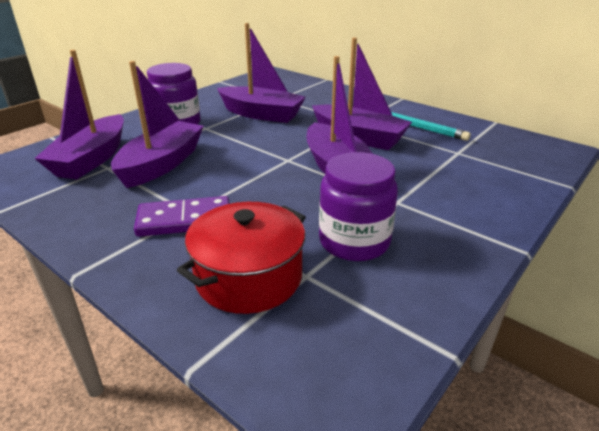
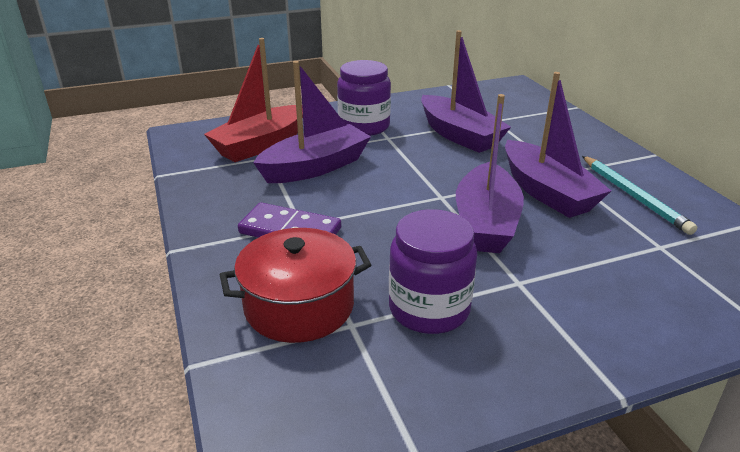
camera: 30 degrees right, 0 degrees up
purple boat [34,50,124,179] -> red boat [204,38,303,162]

